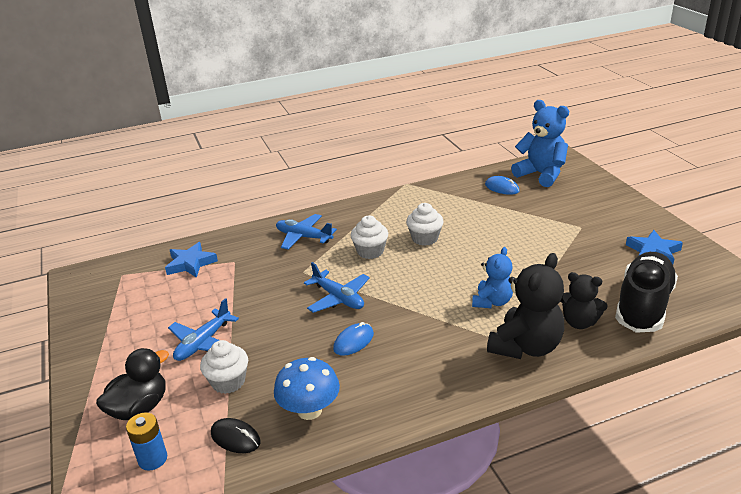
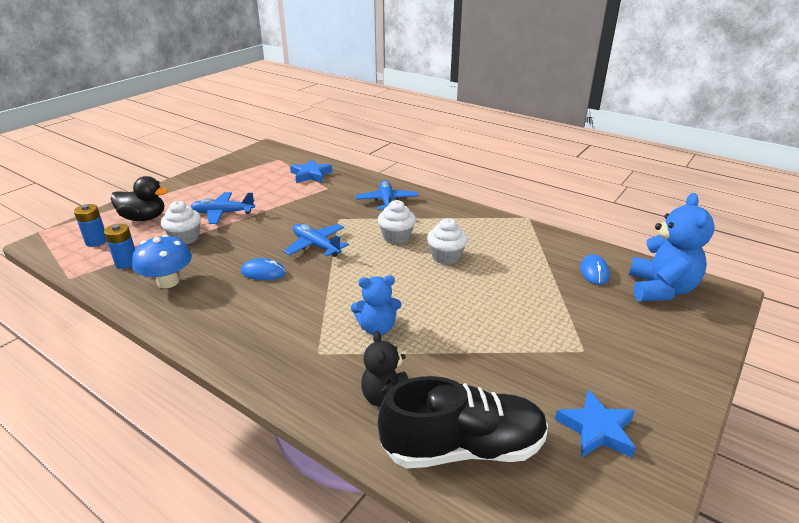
camera: 55 degrees right, 0 degrees up
black mouse [211,418,261,453] -> blue battery [104,223,135,269]
blue plane [304,262,370,313] -> blue plane turned 120 degrees clockwise [284,224,349,257]
black teddy bear [487,253,564,359] -> none

